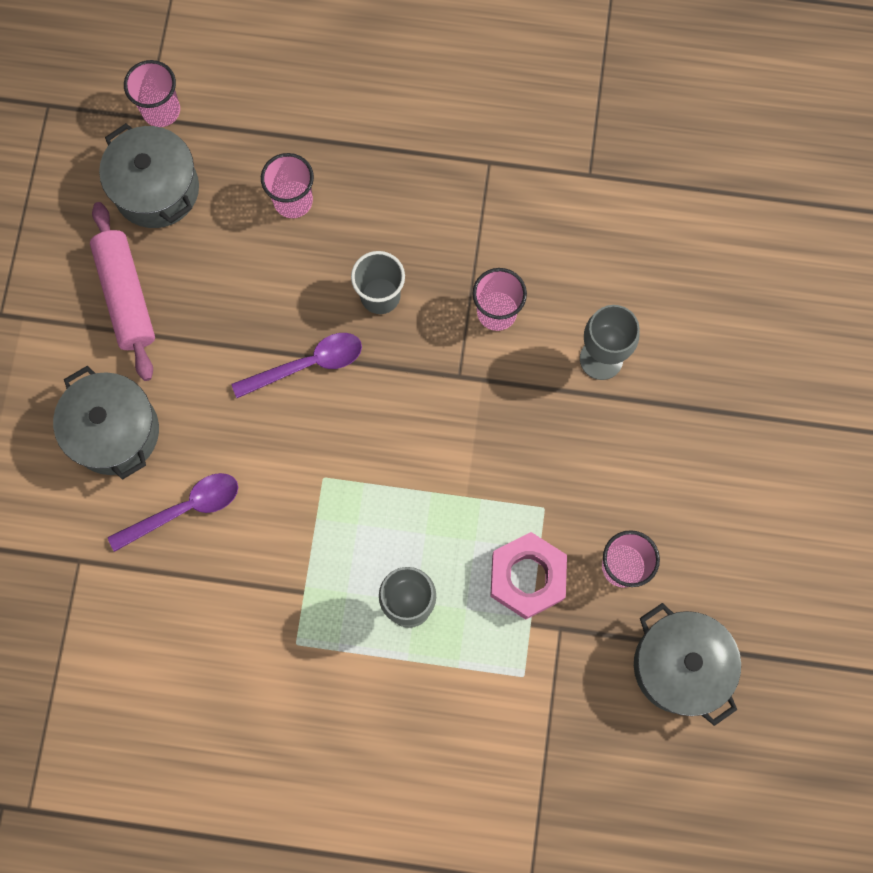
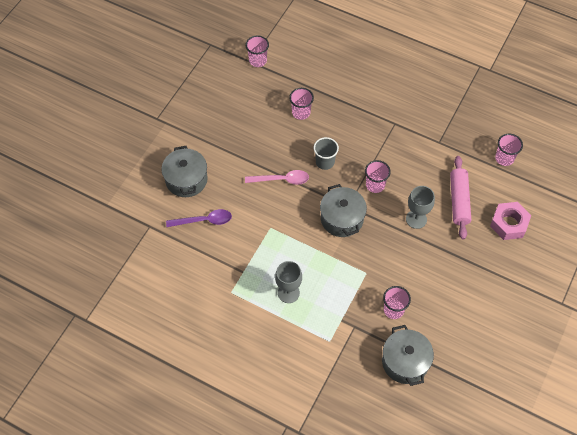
camera: 20 degrees right, 15 degrees down
pink rolling pin [90,202,155,381] -> pink rolling pin moved to [450,156,471,240]
grey pot [99,123,199,228] -> grey pot moved to [320,184,367,237]
purple spoon [232,333,362,398] -> pink spoon [245,170,309,185]
pink nut [490,532,567,619] -> pink nut moved to [490,202,531,240]
none -> pink cup [495,134,523,166]

